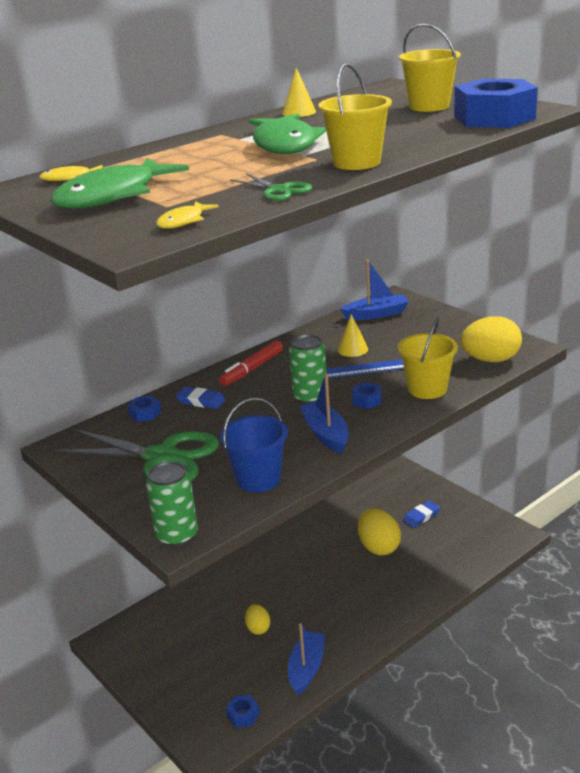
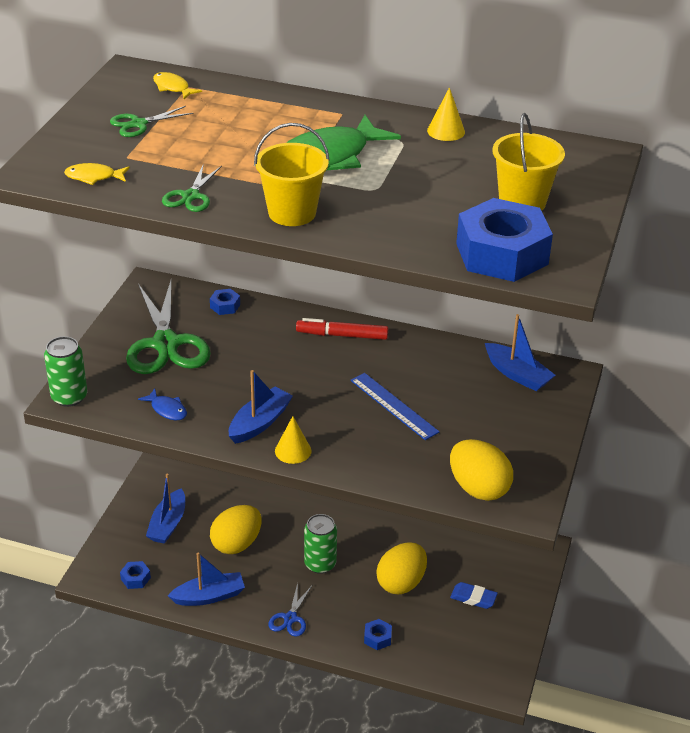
camera: 55 degrees right, 10 degrees up
green fish [50,158,189,209] -> green scissors [110,106,194,137]
blue eraser [176,387,226,409] -> none
blue bucket [220,397,288,493] -> blue fish [138,388,187,421]
yellow egg [245,604,270,635] -> yellow egg [210,505,262,554], size x1.78
green can [289,334,326,404] -> green can moved to [304,514,337,574]
yellow cone [337,314,368,357] -> yellow cone moved to [275,416,311,464]
blue nut [352,382,381,409] -> blue nut moved to [364,619,392,650]
yellow bucket [398,317,458,399] -> none
none -> blue boat [146,474,185,544]
none -> blue scissors [268,583,312,637]

